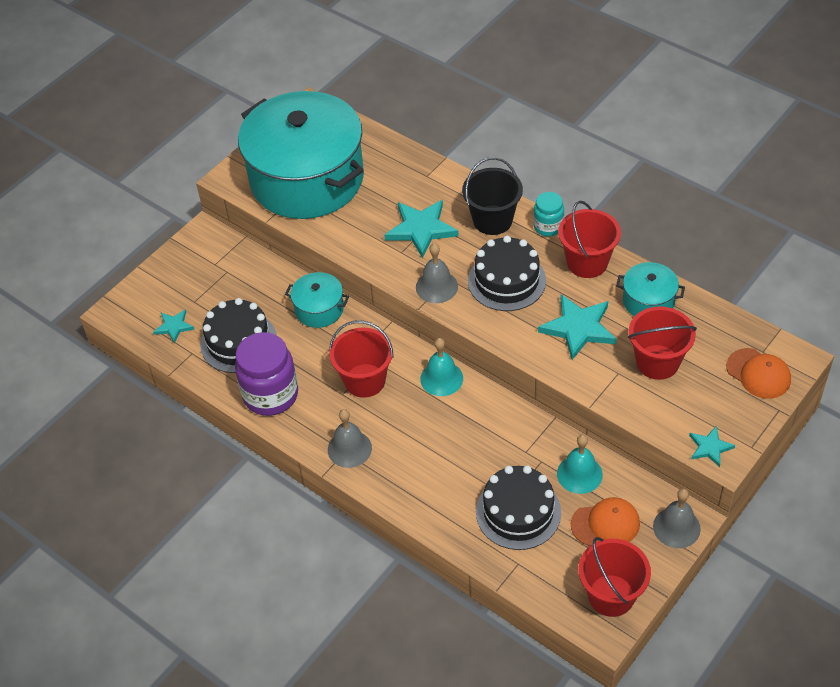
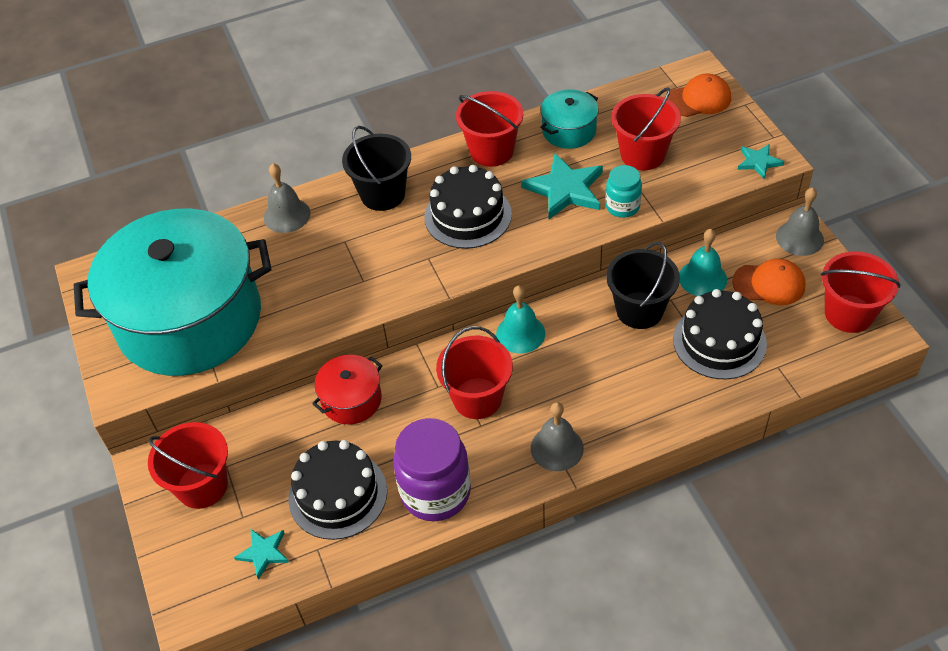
camera: 60 degrees left, 0 degrees up
turquoise pot [285,272,349,328] -> red pot [312,355,383,425]
turquoise star [384,200,459,258] -> none
grey bell [416,243,458,303] -> grey bell moved to [264,163,310,233]
turquoise jar [533,192,564,237] -> turquoise jar moved to [606,165,642,218]
orange cap [571,497,640,546] -> orange cap turned 75 degrees clockwise [732,259,806,305]
none -> red bucket [148,422,228,509]
none -> black bucket [606,242,680,329]

